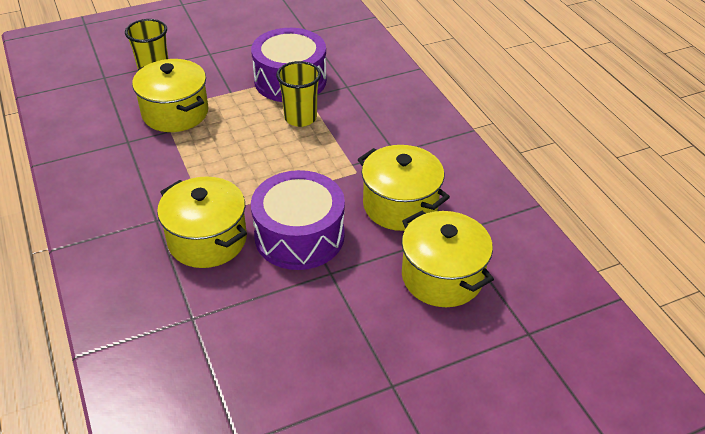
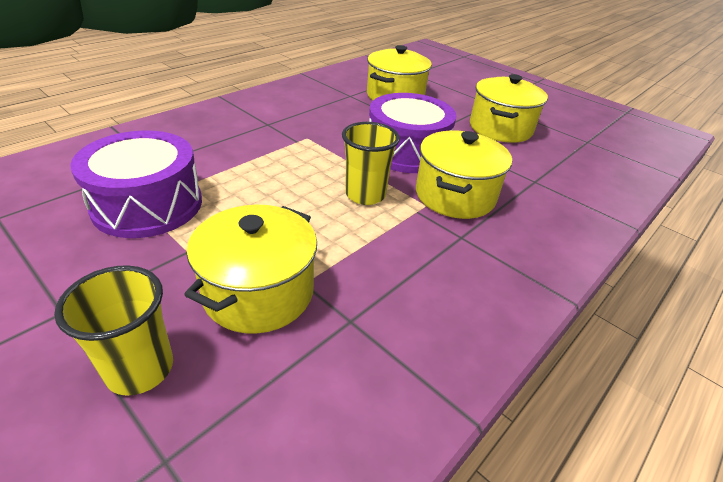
camera: 115 degrees left, 5 degrees down
yellow cup [276,61,321,127] -> yellow cup moved to [342,122,400,205]
yellow pot [358,145,450,231] -> yellow pot moved to [470,74,548,143]

